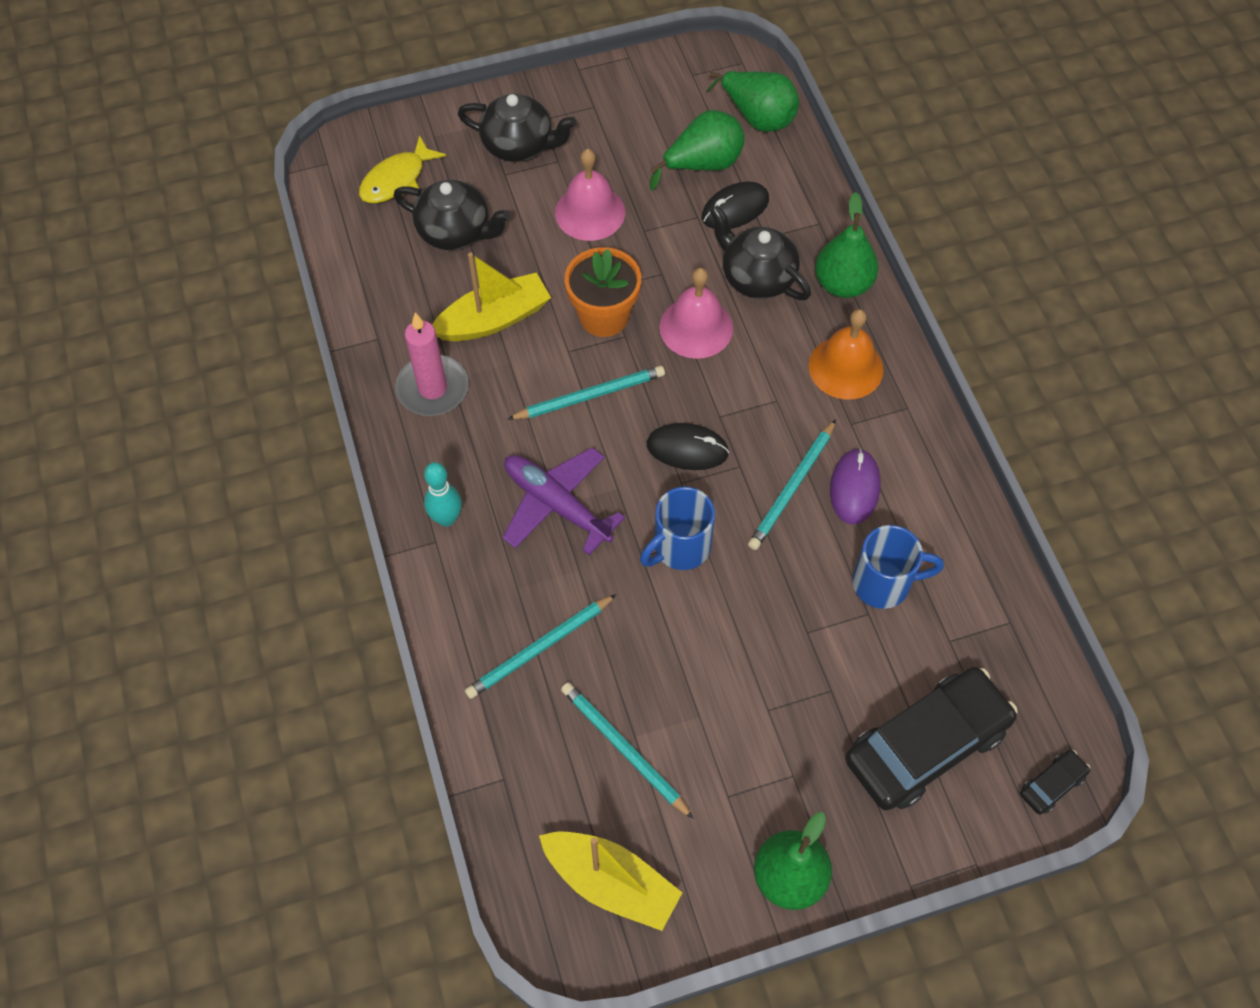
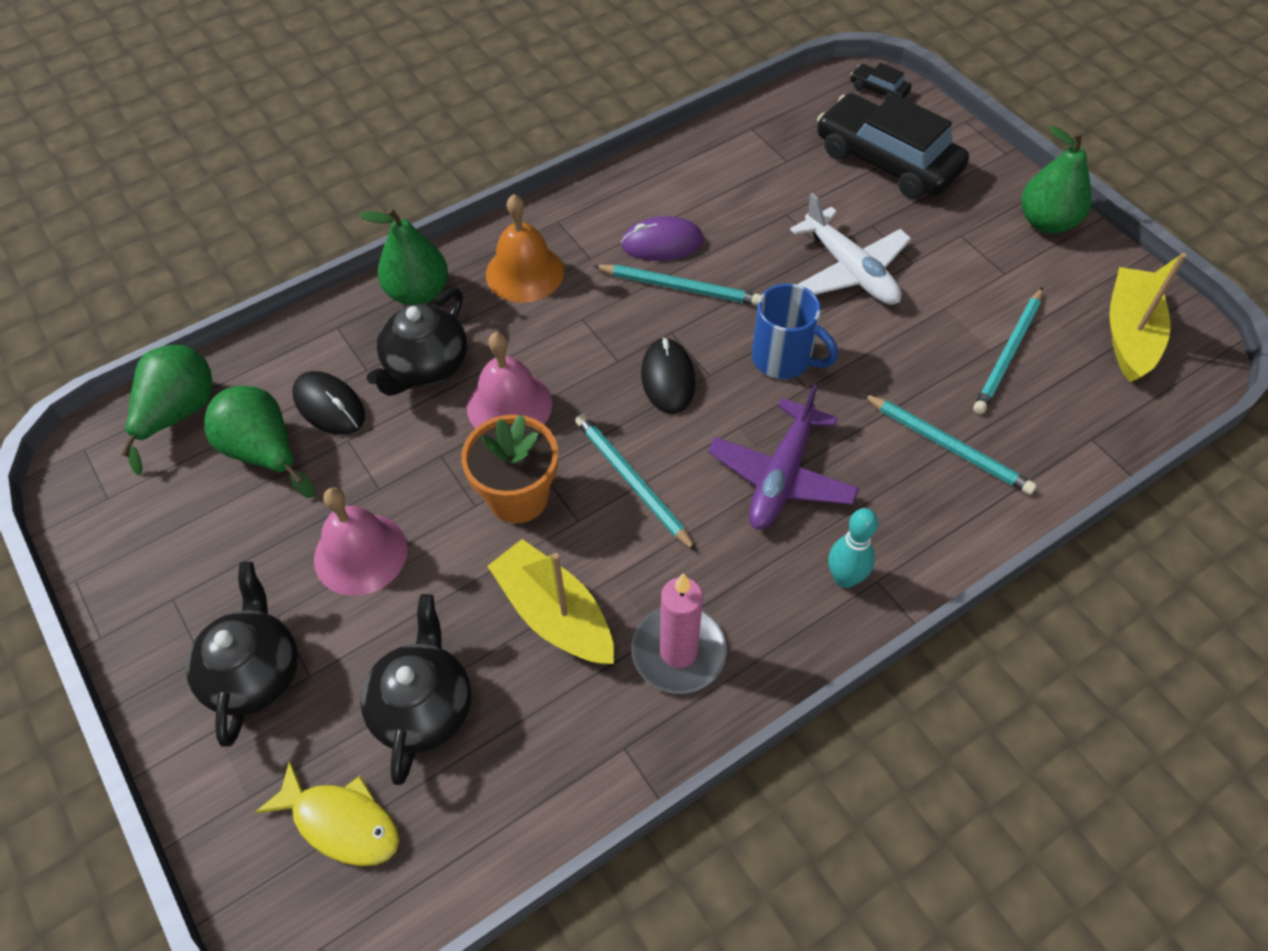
camera: 105 degrees left, 5 degrees down
blue mug [852,525,944,609] -> none
none -> white plane [790,193,911,305]

